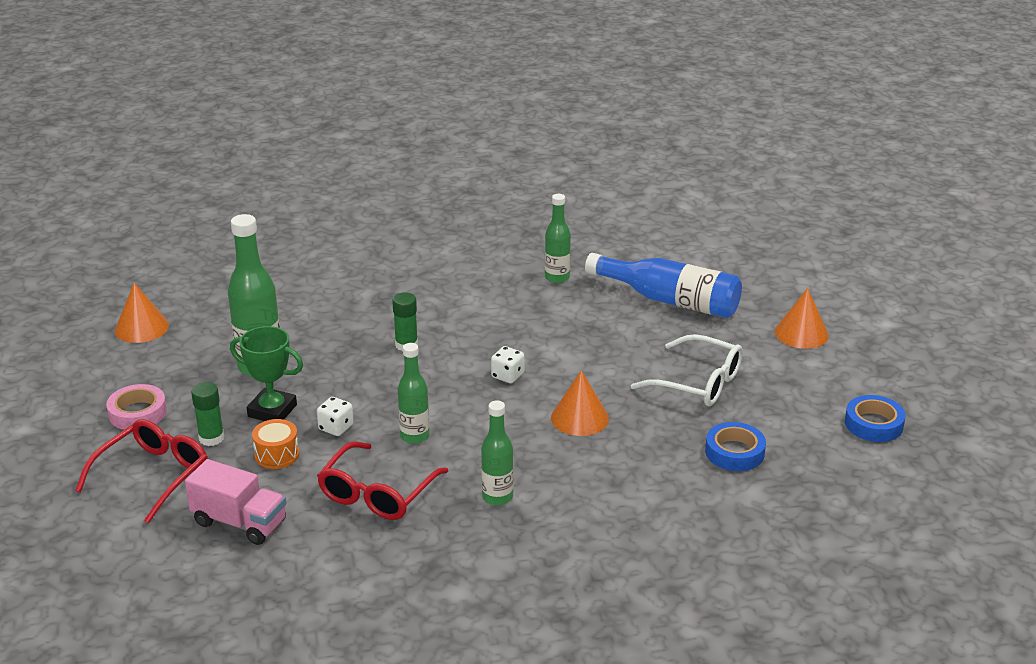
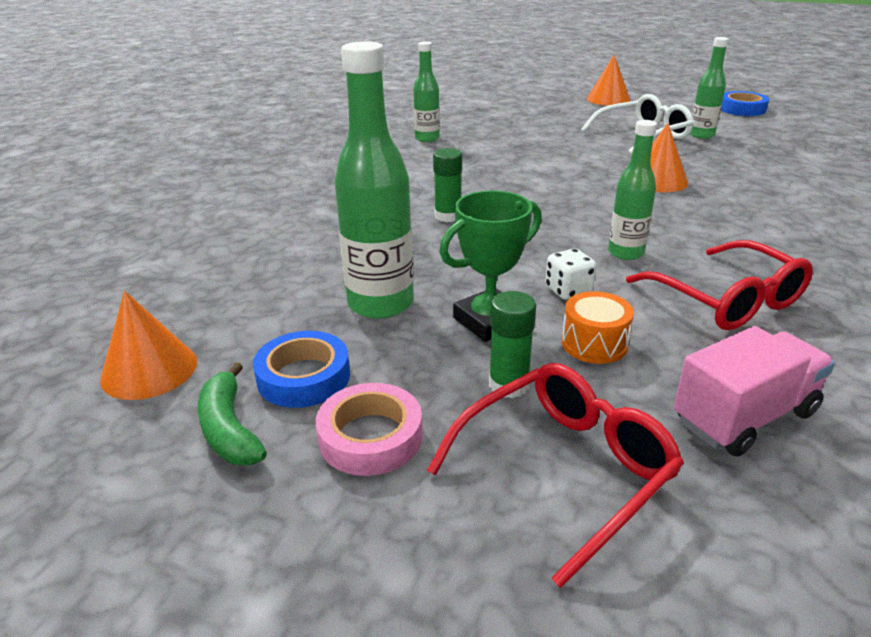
camera: 55 degrees left, 0 degrees up
red glasses [75,419,208,524] -> red glasses turned 75 degrees clockwise [427,363,684,588]
green bottle [481,401,513,506] -> green bottle moved to [690,37,729,139]
white dice [491,346,524,383] -> none
blue bottle [585,253,742,318] -> none
blue tape [705,422,766,471] -> blue tape moved to [253,331,350,408]
none -> green banana [198,362,267,465]

